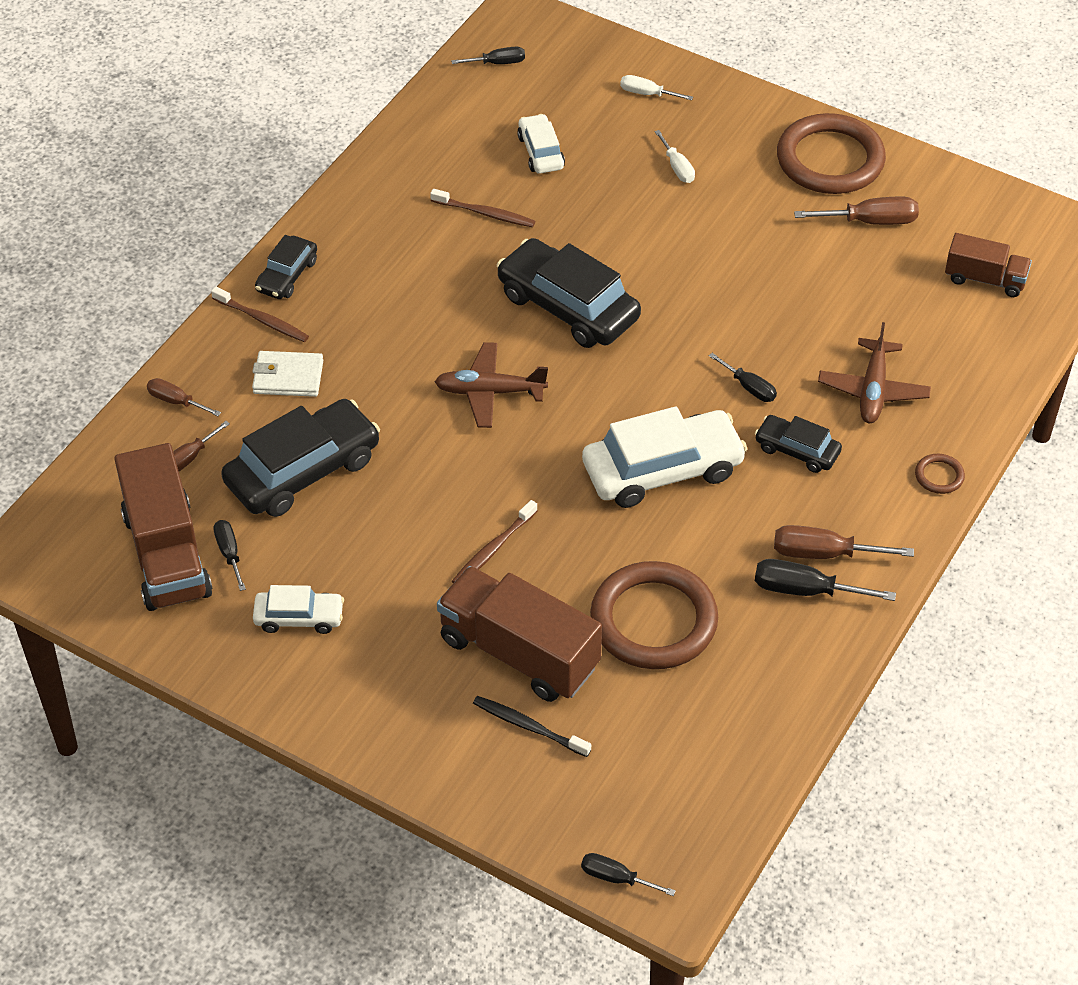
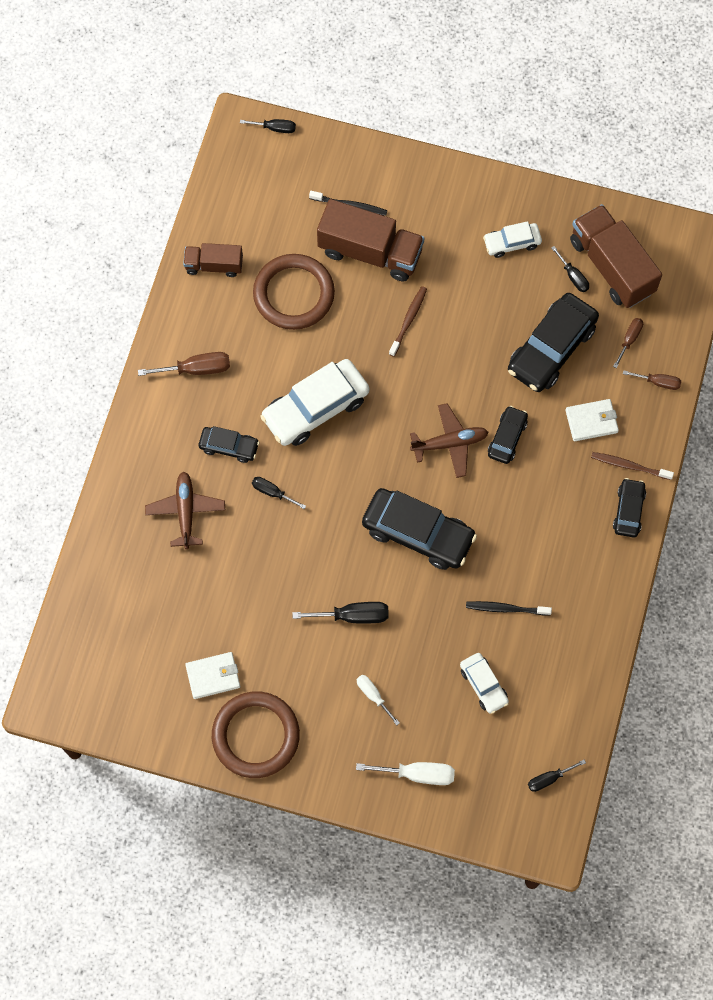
camera: 165 degrees right, 20 degrees up
brown toothbrush [430,189,535,227] -> black toothbrush [466,601,552,615]
white screwdriver [620,75,693,100] -> white screwdriver [356,762,455,785], size x1.57
black screwdriver [755,559,896,601] -> black screwdriver moved to [292,602,389,624]
brown screwdriver [794,197,919,225] -> white wallet [185,652,240,699]
brown ring [915,454,965,494] -> none
brown truck [945,233,1032,297] -> brown truck moved to [183,243,243,277]
none -> black car [488,406,528,464]

